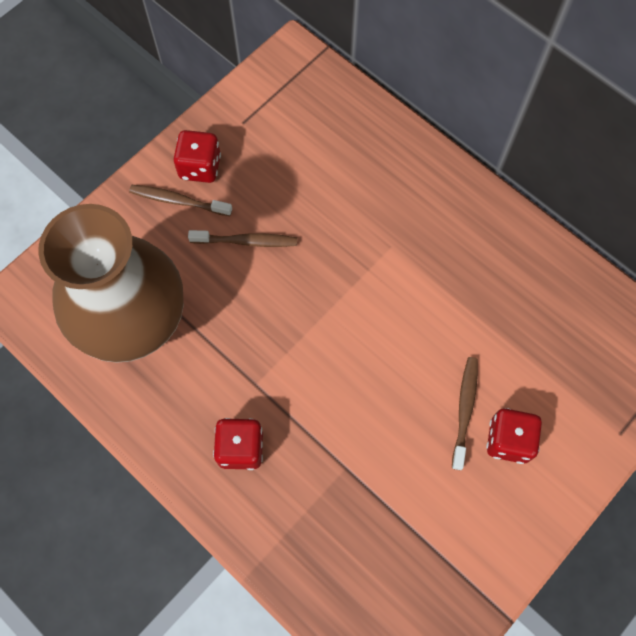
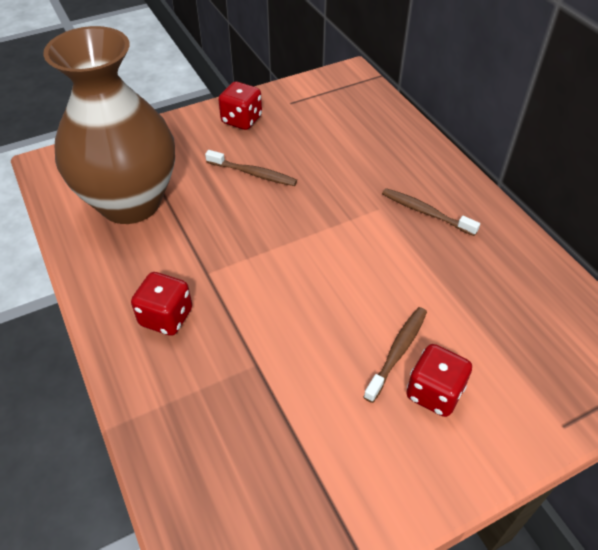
camera: 20 degrees right, 20 degrees down
brown toothbrush [129,185,232,216] -> brown toothbrush moved to [382,188,480,236]

